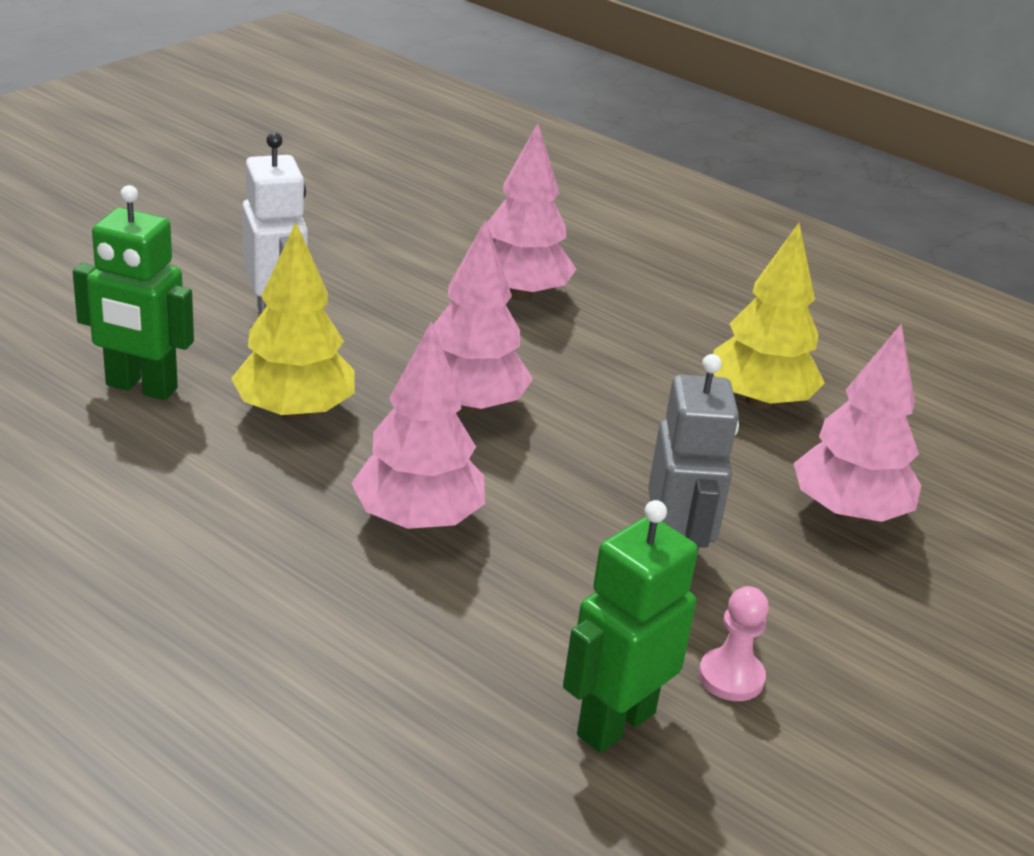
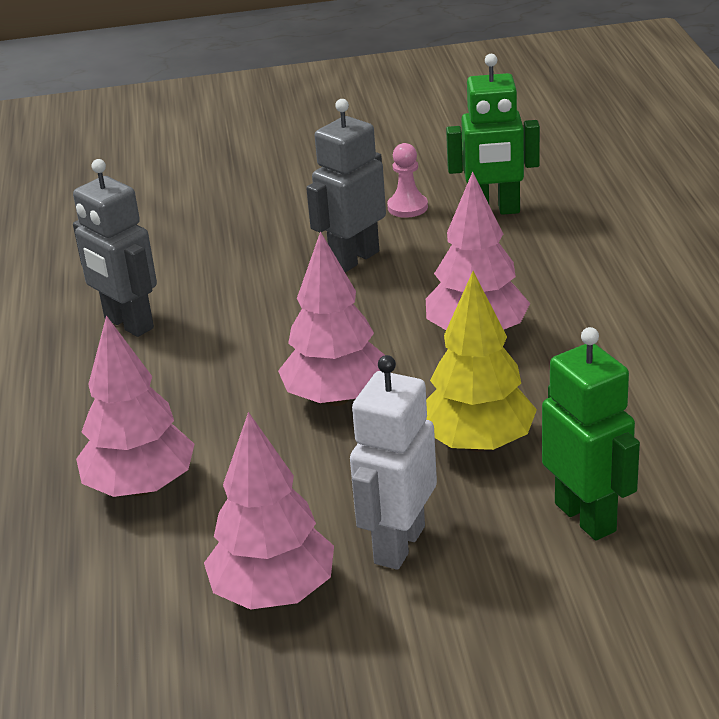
camera: 130 degrees left, 0 degrees up
yellow tree [713,223,825,409] -> grey robot [73,159,157,337]
pink tree [794,323,922,522] -> pink tree moved to [204,412,334,610]

